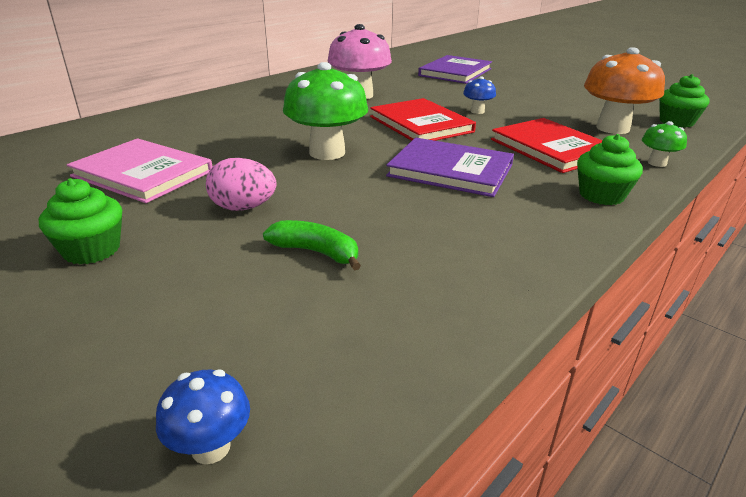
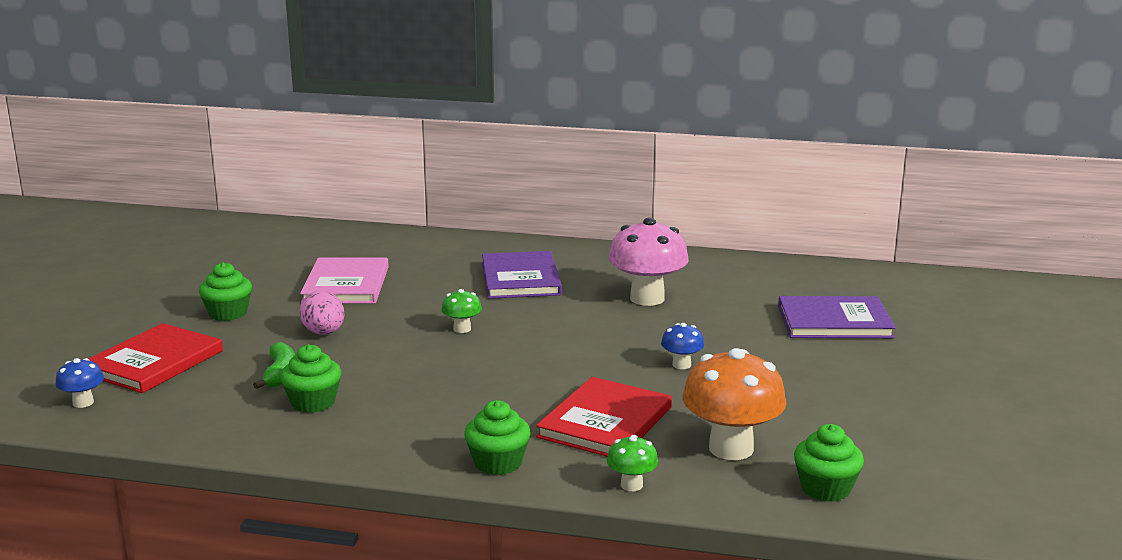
camera: 60 degrees right, 10 degrees down
green mushroom [283,62,368,160] -> green mushroom [441,289,482,333], size x0.48
red book [370,98,476,141] -> red book moved to [89,323,223,393]
purple book [386,138,514,197] -> purple book moved to [482,251,562,299]
none -> green cupcake [280,344,342,413]

